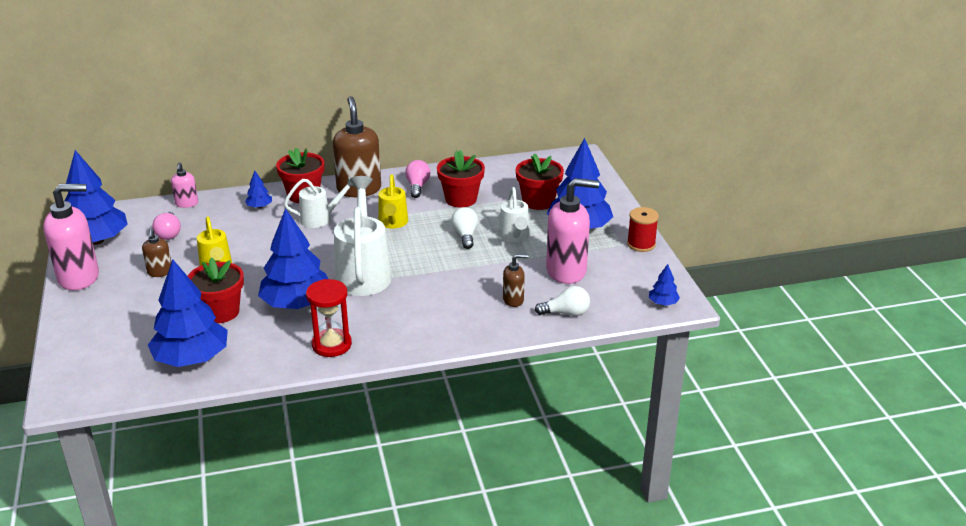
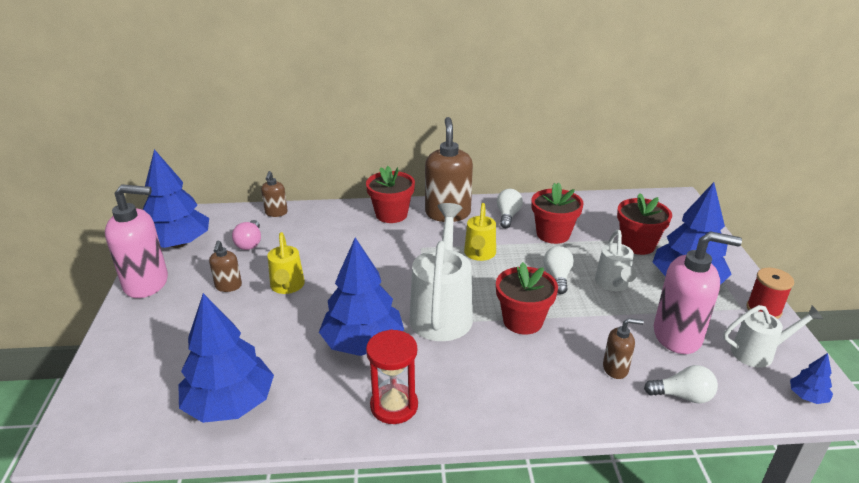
camera: 10 degrees right, 0 degrees up
pink soap dispenser [171,162,198,208] -> brown soap dispenser [261,171,288,217]
red flower pot [188,257,244,323] -> red flower pot moved to [496,262,558,334]
blue tree [245,171,272,208] -> none
white watering can [284,177,354,228] -> white watering can moved to [723,305,823,368]
pink light bulb [405,160,430,198] -> white light bulb [497,189,523,228]

